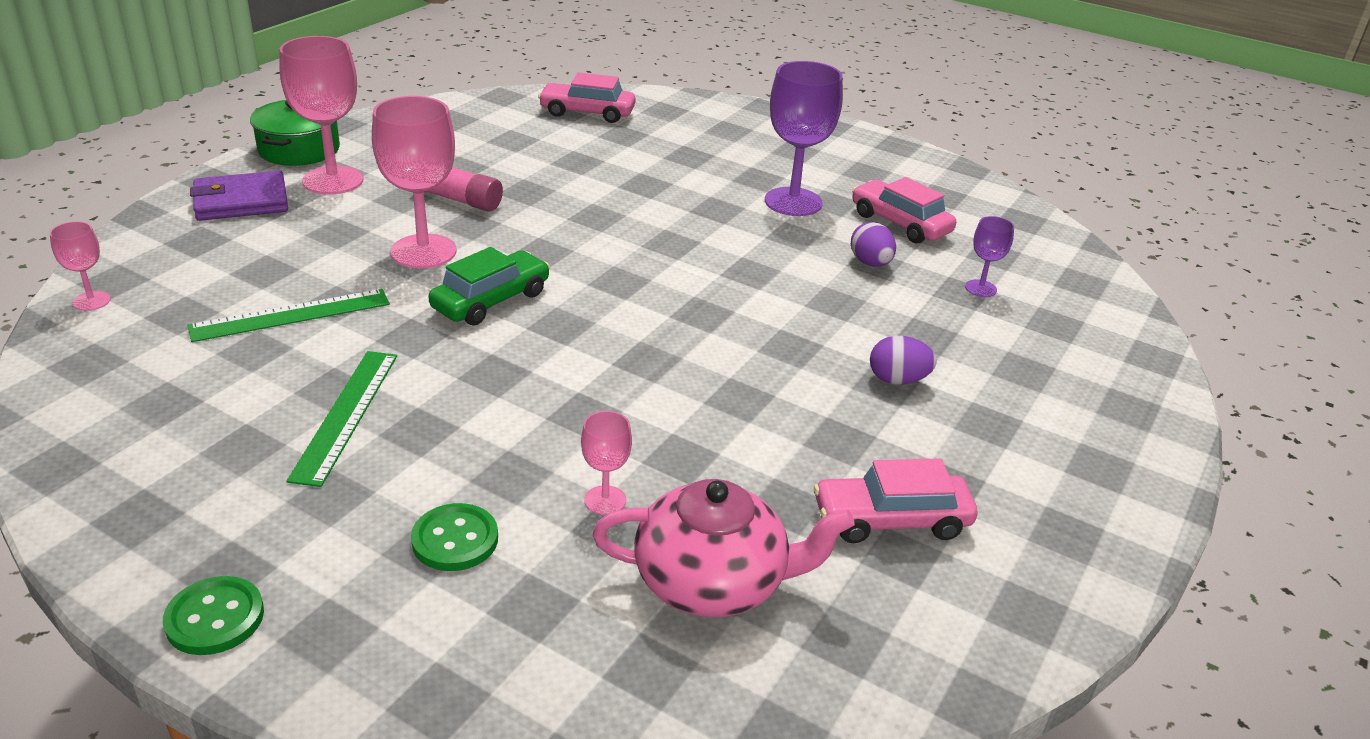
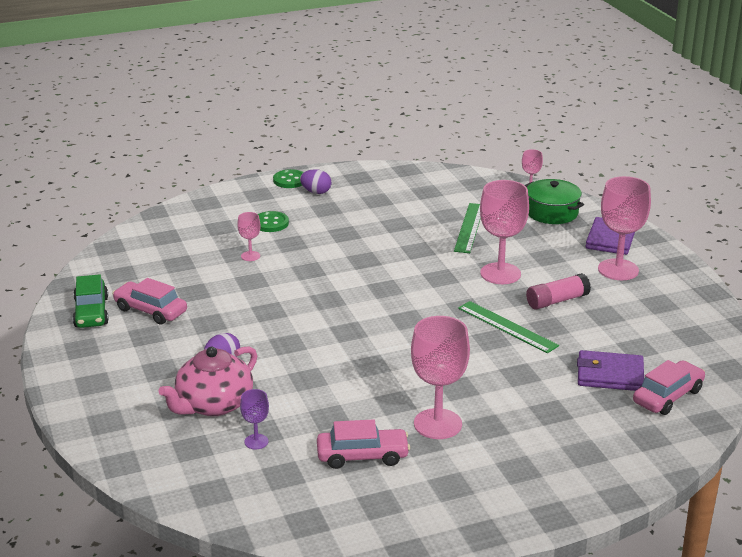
camera: 130 degrees right, 5 degrees down
green pot [250,100,340,166] -> green pot moved to [525,179,584,224]
green ruler [286,351,397,487] -> green ruler moved to [458,301,559,353]
green car [428,247,550,325] -> green car moved to [73,274,109,328]
pink teapot [593,479,855,617] -> pink teapot moved to [158,346,257,416]
purple goblet [765,61,843,216] -> pink goblet [411,316,470,439]
pink car [813,458,978,543] -> pink car turned 90 degrees counterclockwise [112,278,187,324]
purple egg [851,222,896,267] -> purple egg moved to [300,169,332,194]
none -> purple wallet [577,350,644,391]

